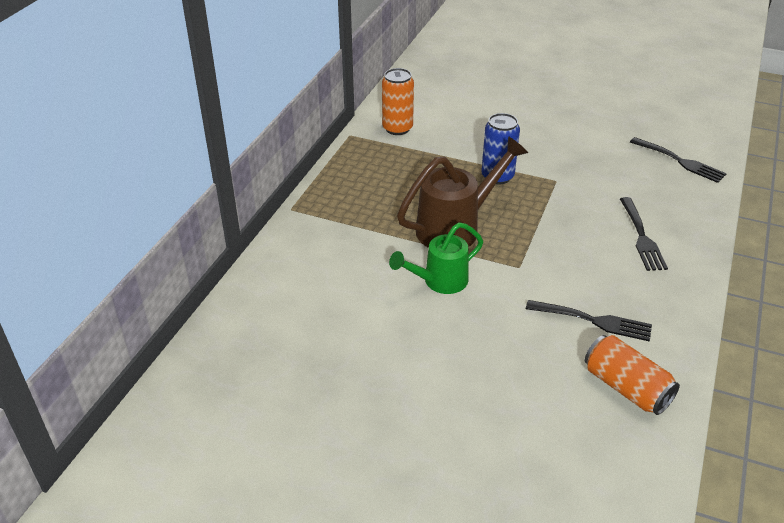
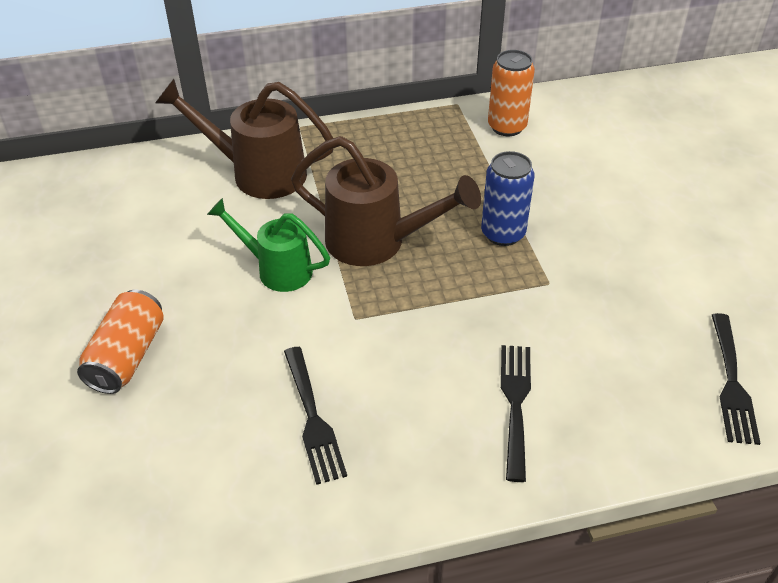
camera: 55 degrees right, 5 degrees up
orange can [585,335,680,415] -> orange can moved to [77,290,164,394]
black fork [620,197,668,271] -> black fork turned 135 degrees clockwise [501,345,531,482]
none -> brown watering can [155,79,334,199]

